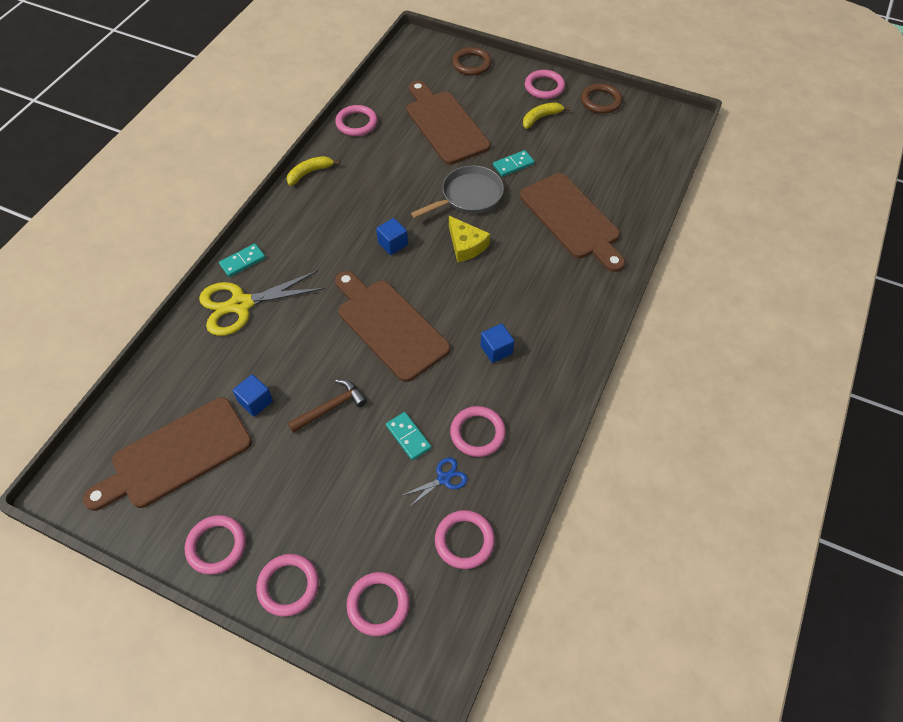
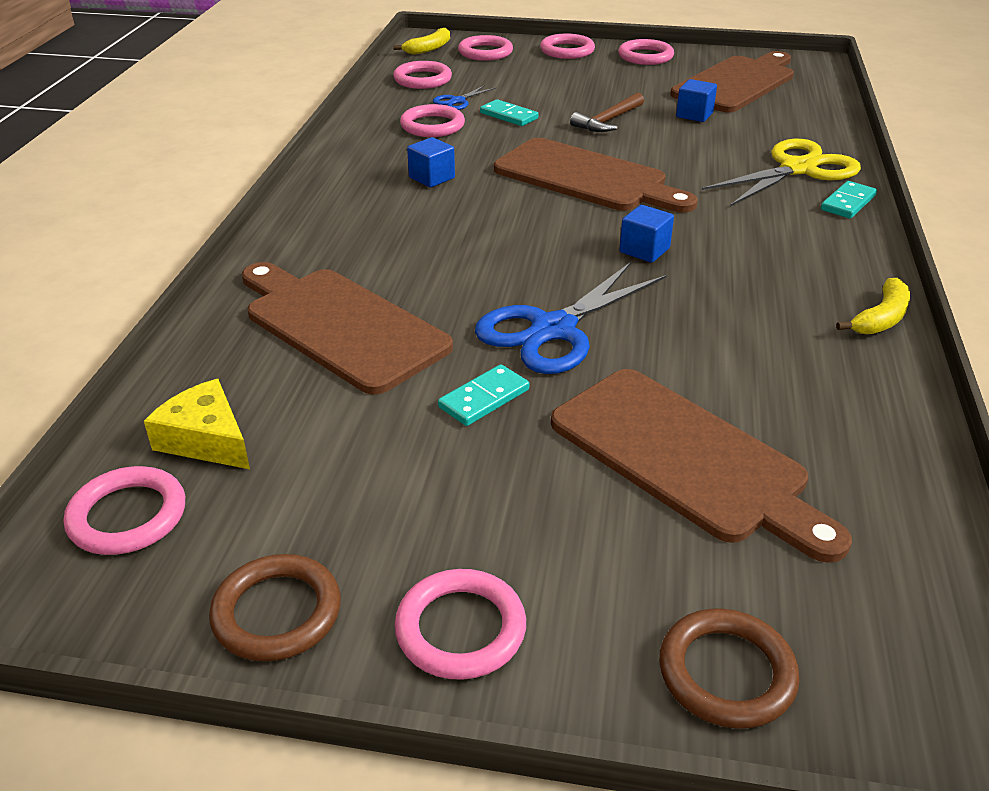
camera: 165 degrees right, 20 degrees down
pink ring [335,105,378,136] -> pink ring moved to [64,466,185,555]
grey pan [411,165,504,218] -> blue scissors [475,262,667,374]
yellow cheese [449,216,490,262] -> yellow cheese moved to [144,379,250,469]
yellow banana [523,102,570,129] -> yellow banana moved to [393,28,450,55]

